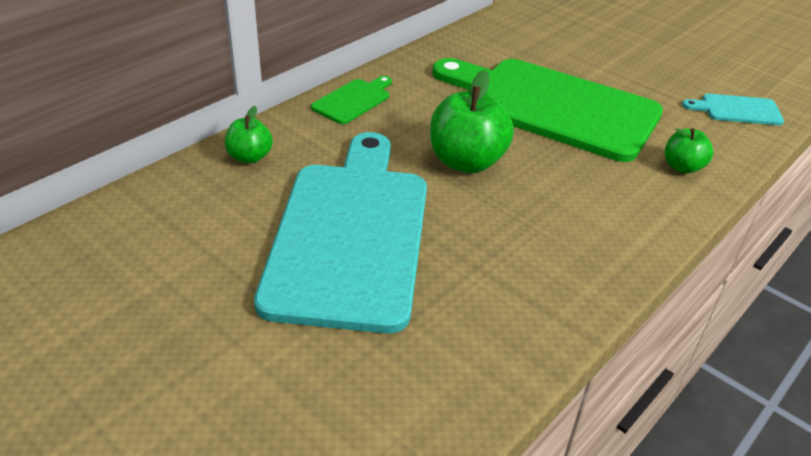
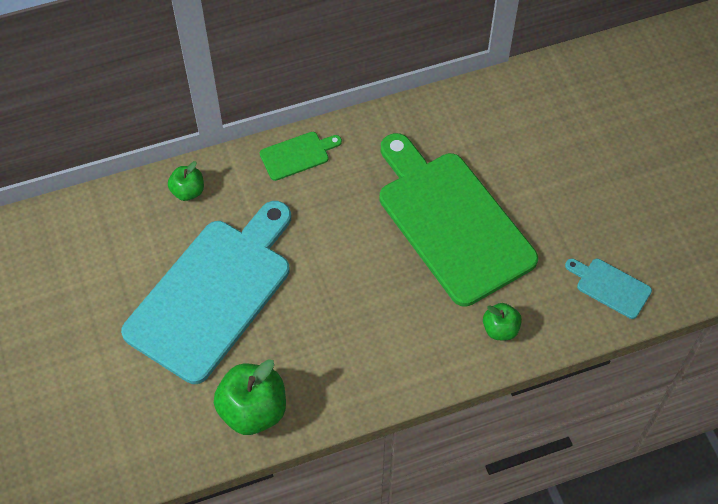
camera: 30 degrees right, 20 degrees up
green apple [430,70,514,173] -> green apple moved to [214,359,286,435]

